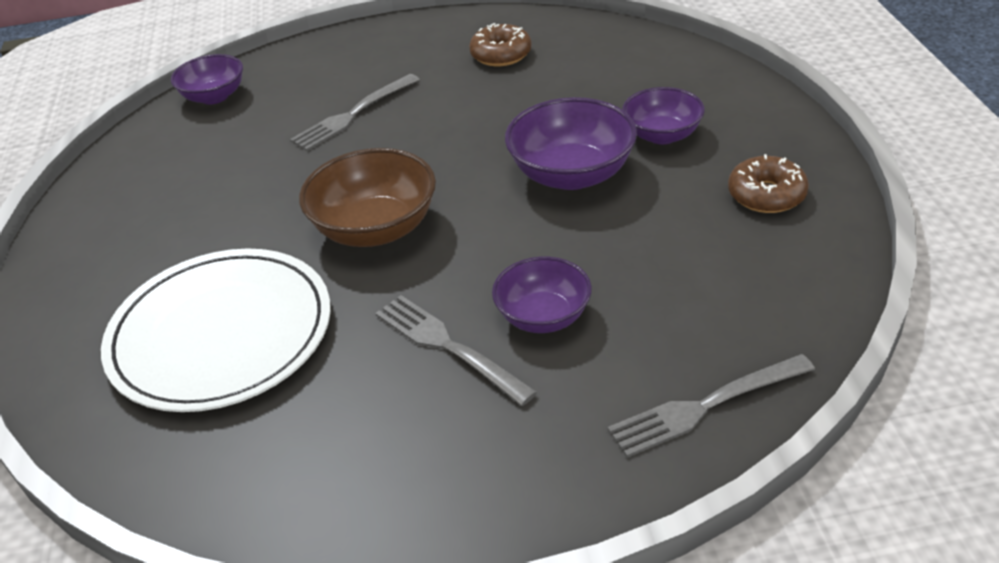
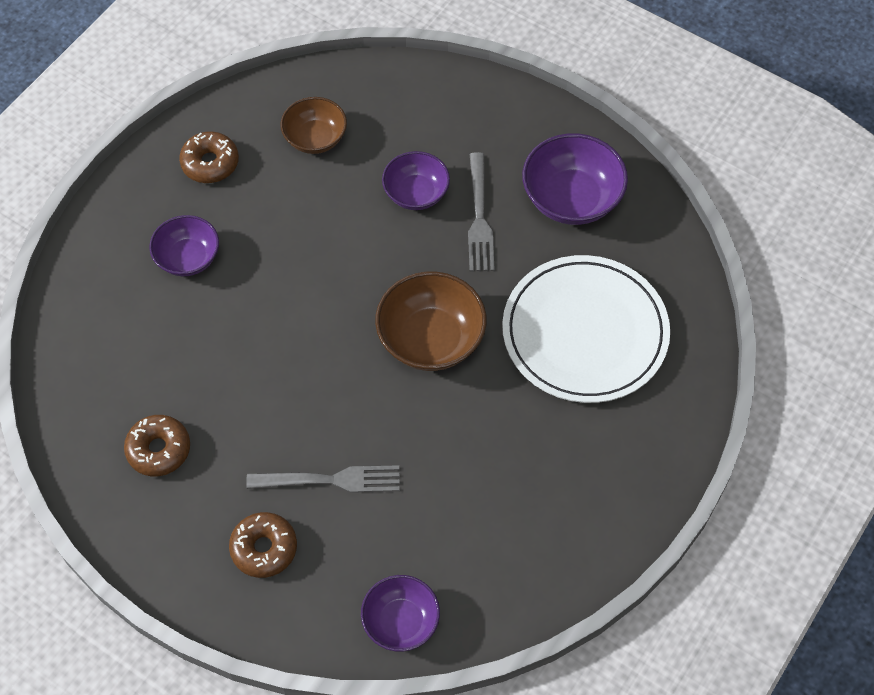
camera: 140 degrees left, 20 degrees up
purple bowl [505,97,637,190] -> purple bowl moved to [522,133,628,225]
grey fork [608,354,815,457] -> none
none -> brown donut [229,512,297,578]
none -> brown bowl [281,97,347,154]

